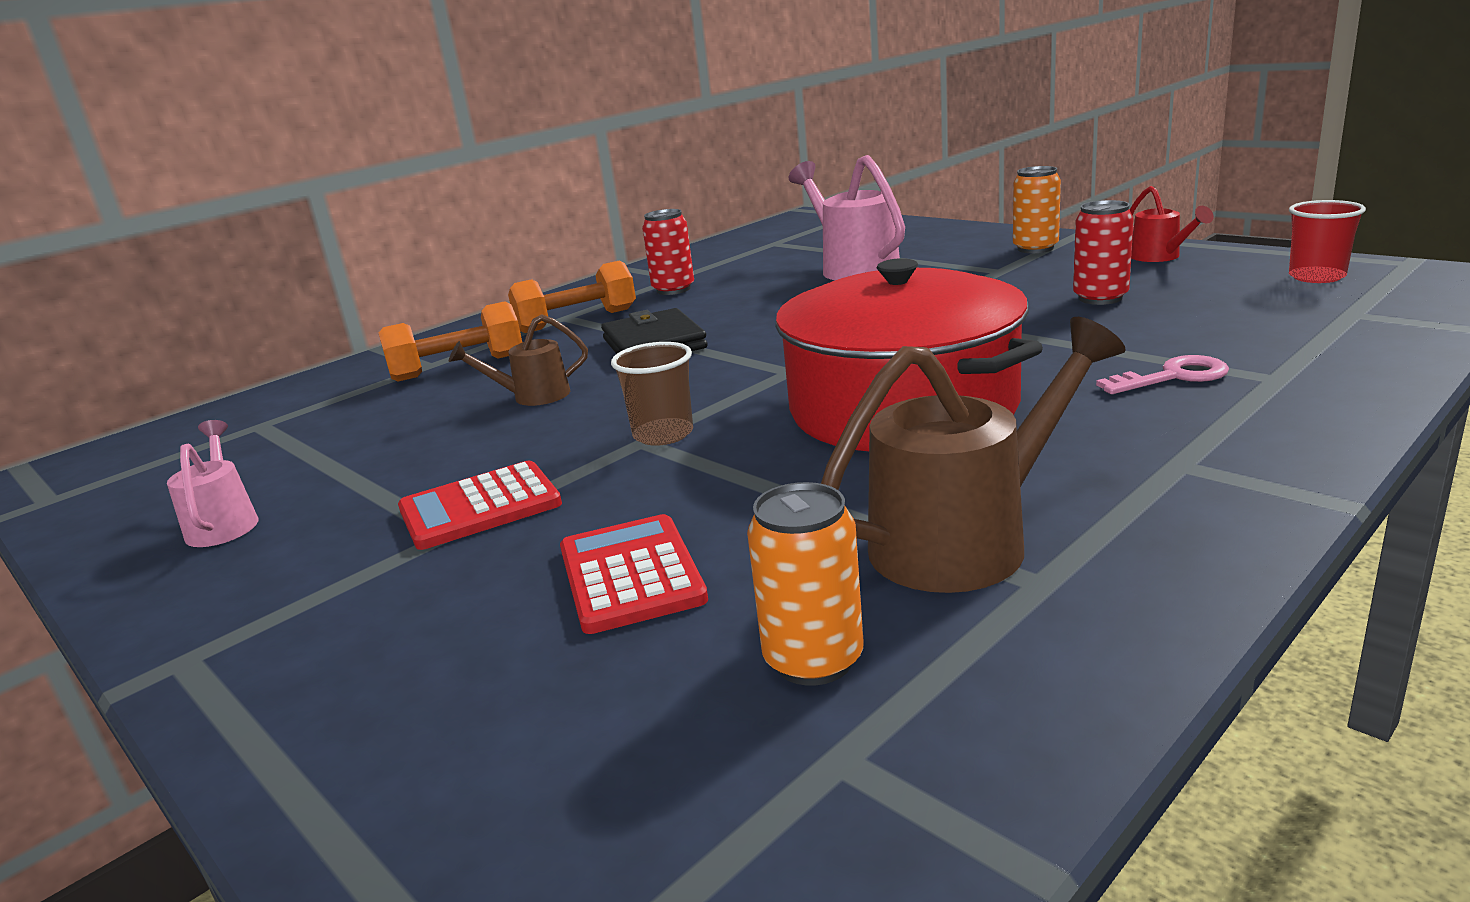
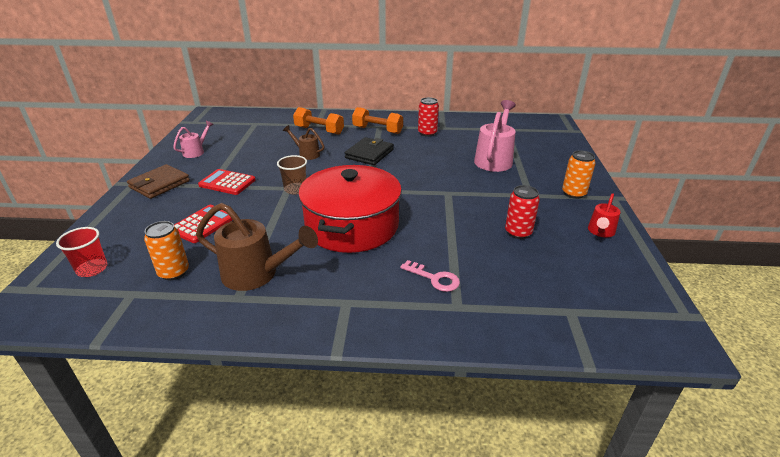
camera: 45 degrees right, 10 degrees up
red cup [1289,200,1366,283] -> red cup moved to [56,227,108,277]
none -> brown wallet [127,164,190,199]

